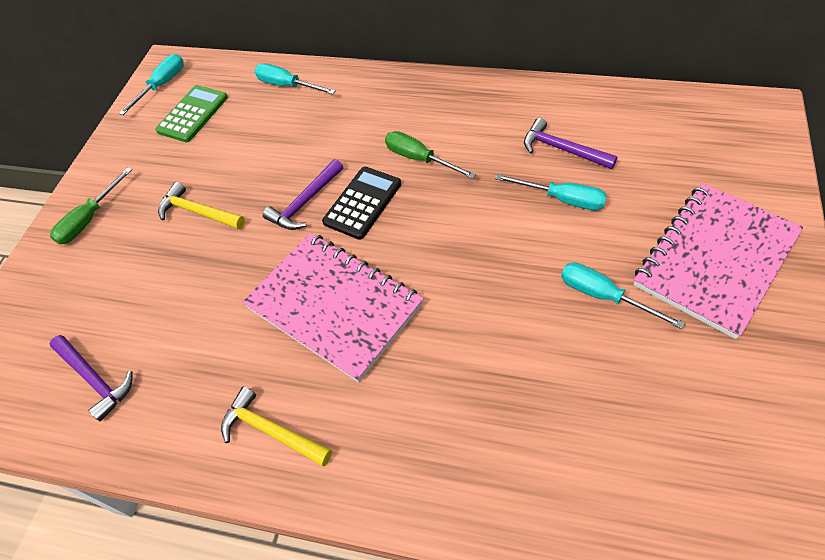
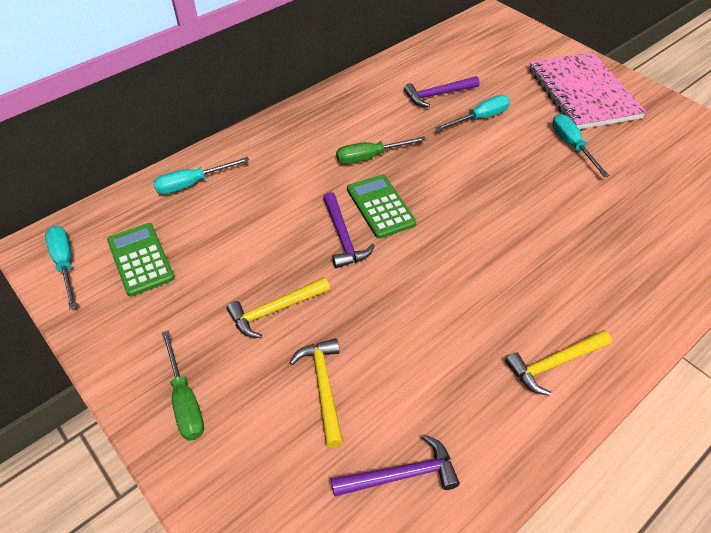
camera: 60 degrees left, 5 degrees down
pink notebook [243,233,424,383] -> none
black calculator [322,167,401,240] -> green calculator [347,174,417,239]
turquoise screwdriver [561,263,685,329] -> turquoise screwdriver turned 90 degrees clockwise [552,114,609,177]
none -> yellow hammer [289,338,343,447]

